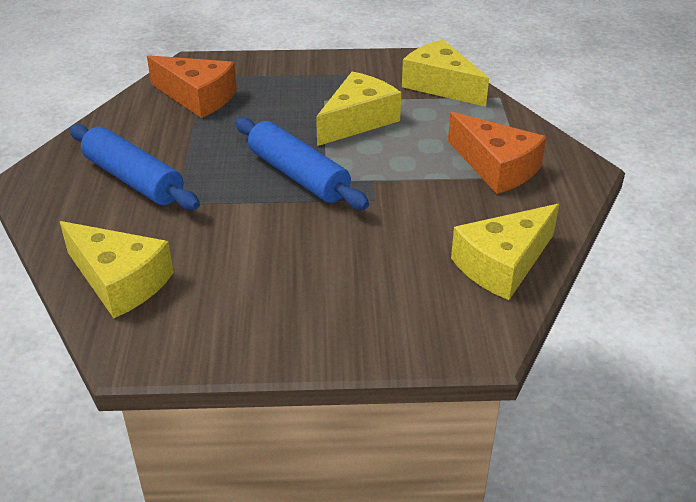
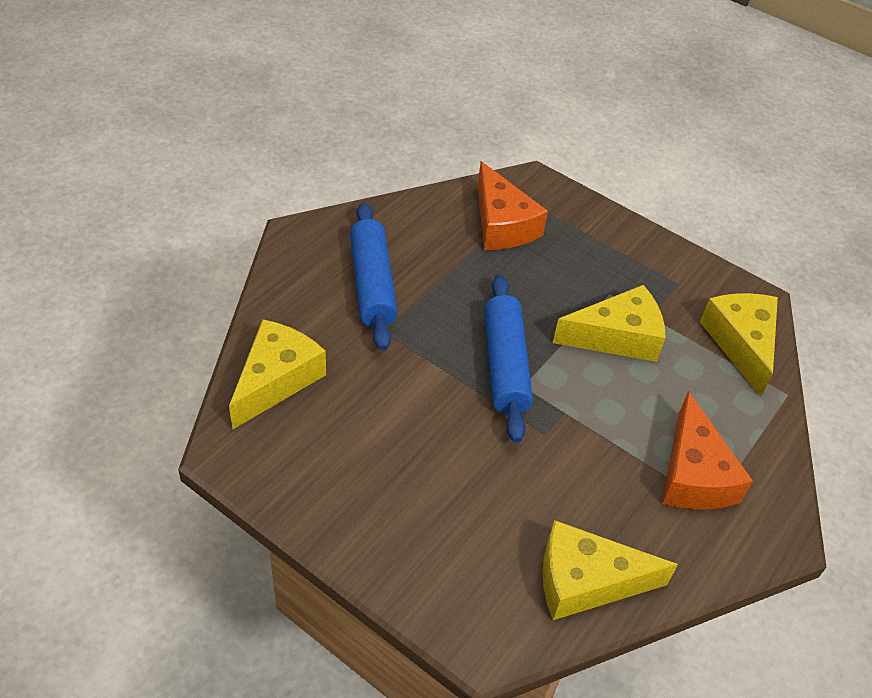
camera: 35 degrees right, 10 degrees up
yellow cheese [60,221,174,318] -> yellow cheese turned 135 degrees counterclockwise [229,319,326,429]

